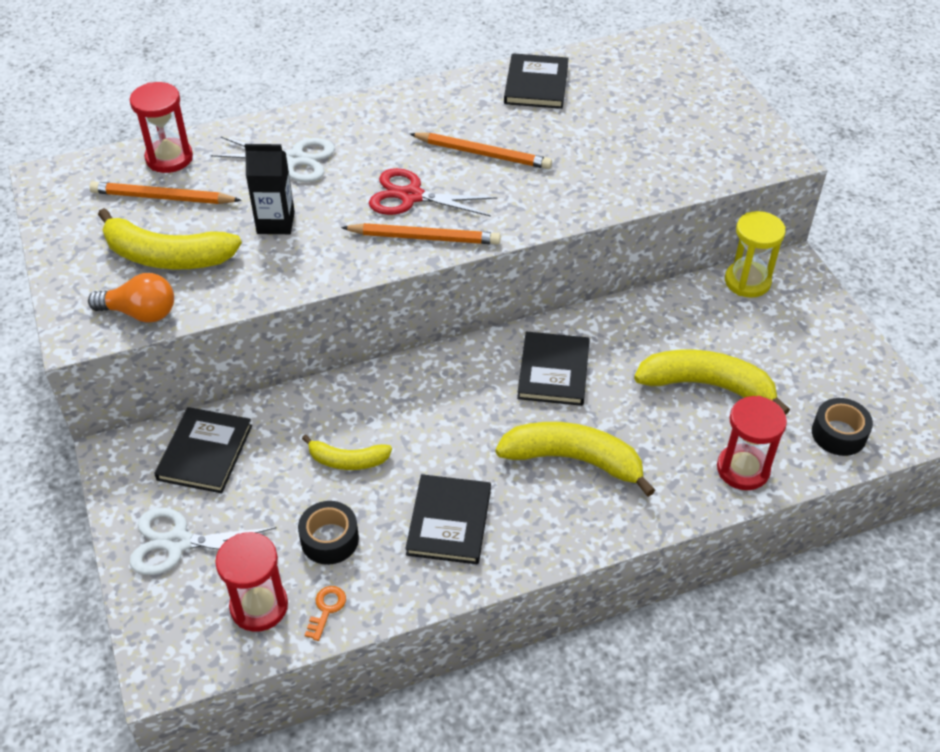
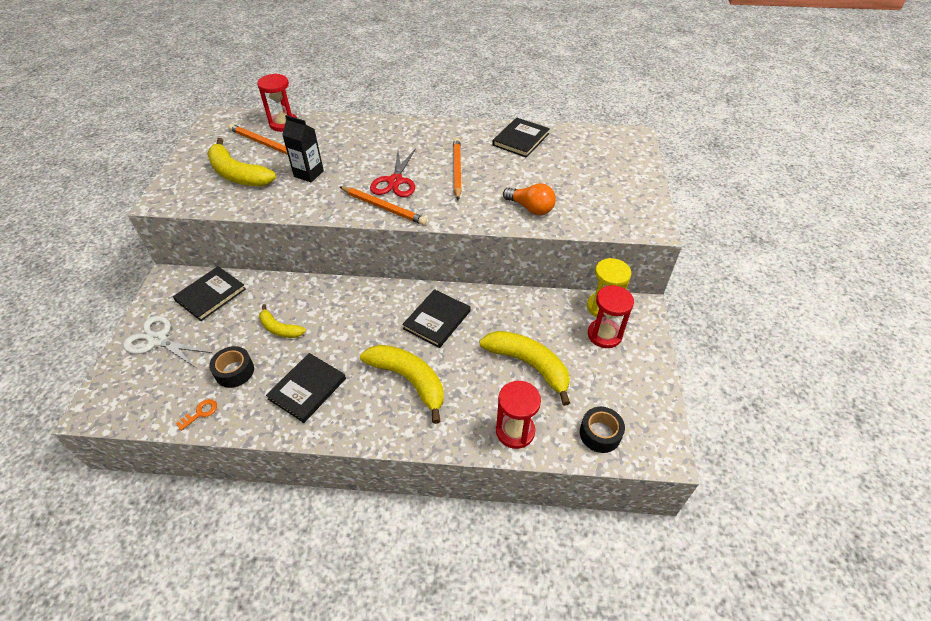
camera: 25 degrees right, 0 degrees up
orange light bulb [88,273,174,323] -> orange light bulb moved to [503,183,556,215]
white scissors [211,137,335,182] -> none
red hourglass [215,532,288,632] -> red hourglass moved to [588,285,634,348]
red scissors [369,168,497,217] -> red scissors turned 120 degrees counterclockwise [370,148,416,197]
orange pencil [410,133,552,169] -> orange pencil turned 135 degrees counterclockwise [453,138,462,200]

